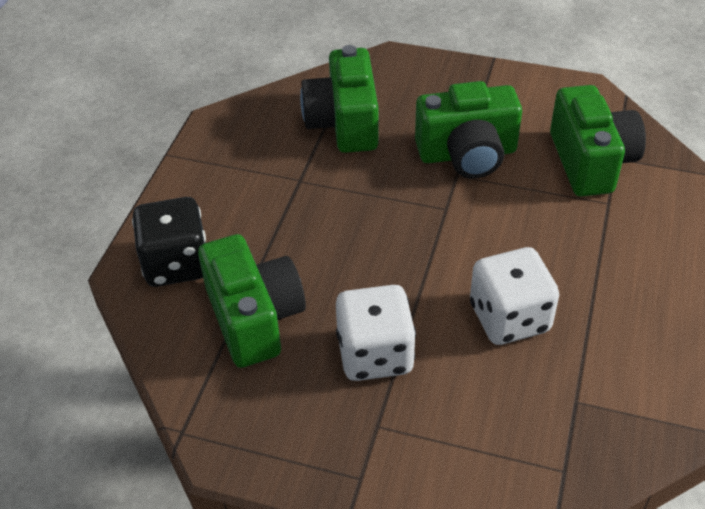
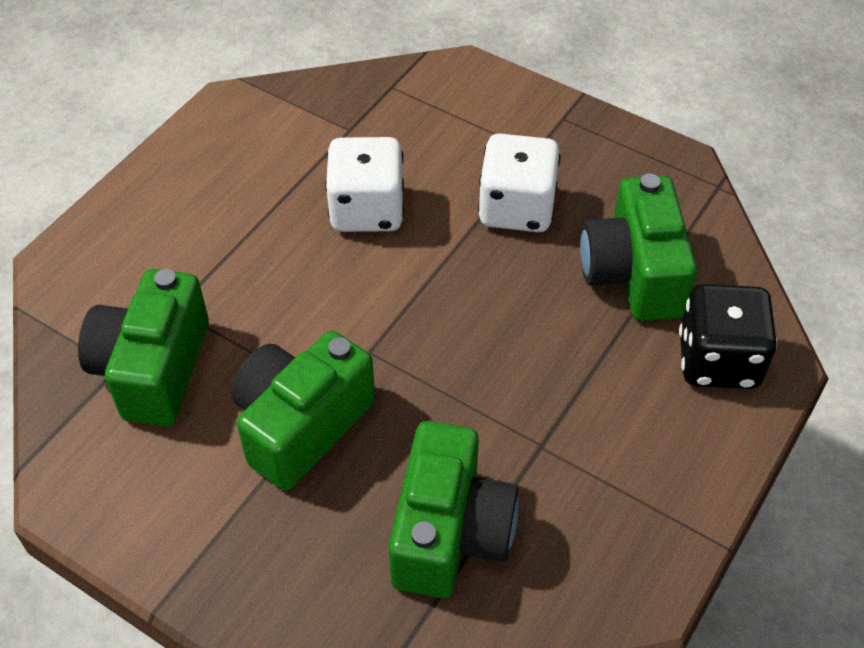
camera: 165 degrees left, 5 degrees up
green camera [415,81,522,178] -> green camera turned 60 degrees counterclockwise [231,331,375,490]

